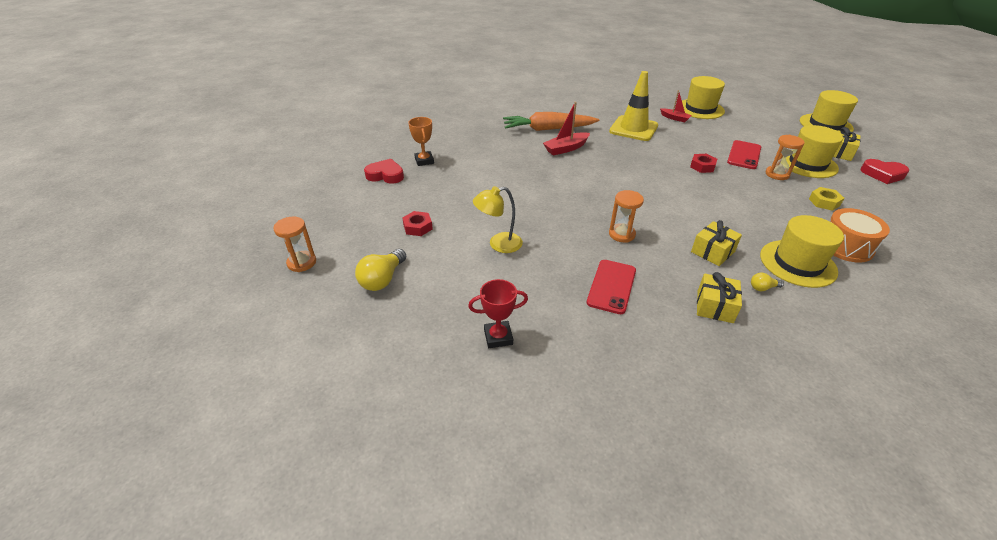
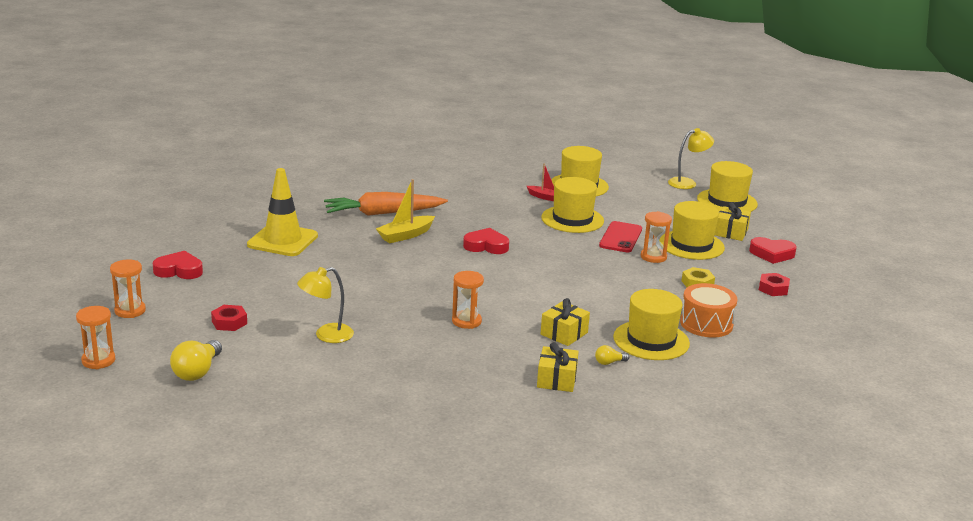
camera: 10 degrees left, 15 degrees down
orange trophy [408,117,434,166] -> none
red trophy [468,279,528,348] -> none
red boat [543,102,590,156] -> yellow boat [376,179,435,243]
red phone [587,260,636,314] -> none
yellow traffic cone [609,71,658,141] -> yellow traffic cone moved to [247,168,318,256]
red nut [690,154,717,173] -> red nut moved to [759,273,790,296]
none -> orange hourglass [110,260,146,318]
none -> red heart [463,228,509,254]
none -> yellow hat [541,177,604,233]
none -> yellow lamp [668,128,714,189]

